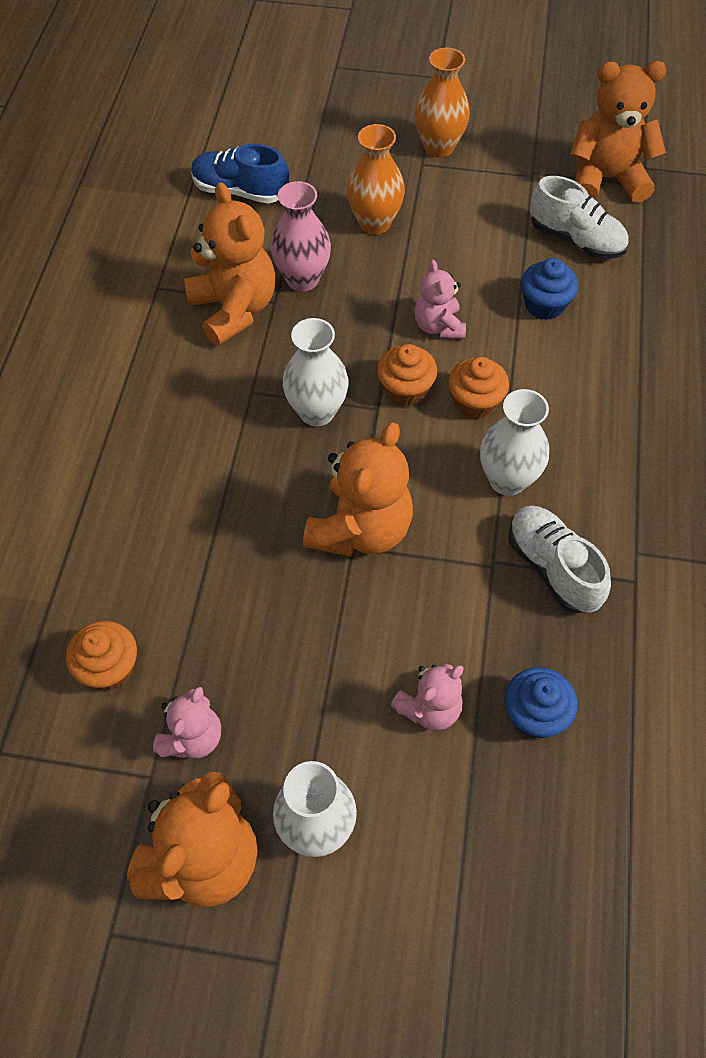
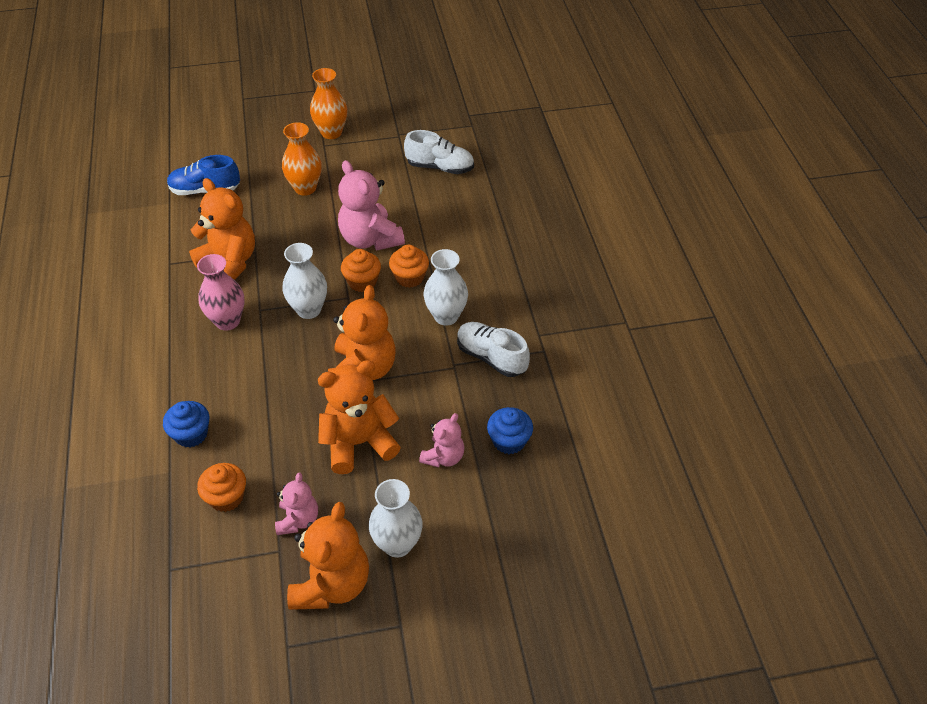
camera: 20 degrees left, 10 degrees down
pink vase [270,181,331,292] -> pink vase moved to [197,254,244,331]
pink teddy bear [414,260,466,339] -> pink teddy bear [338,160,405,251], size x1.73
blue cupcake [521,258,578,320] -> blue cupcake moved to [163,401,209,447]
orange teddy bear [570,61,667,203] -> orange teddy bear moved to [318,360,401,474]

